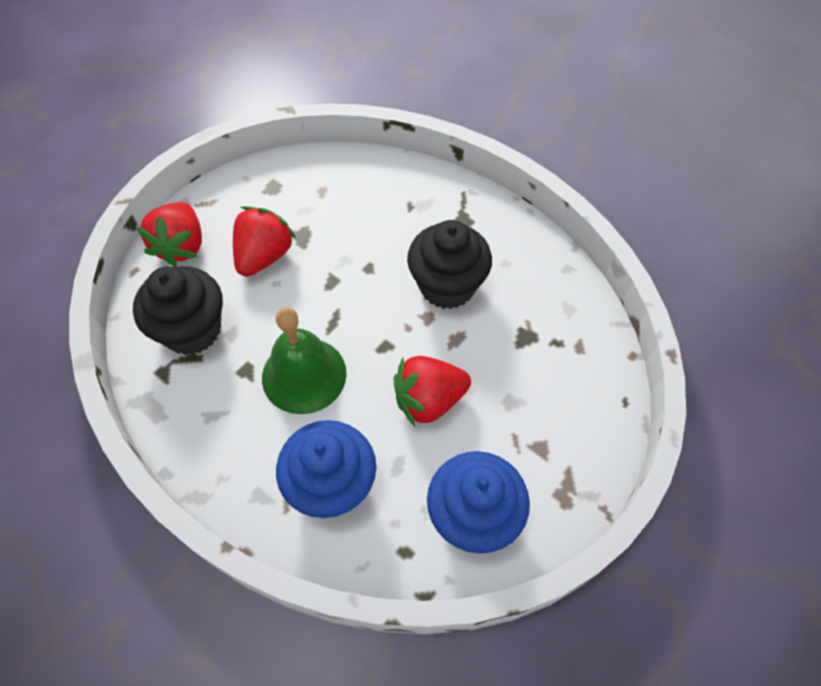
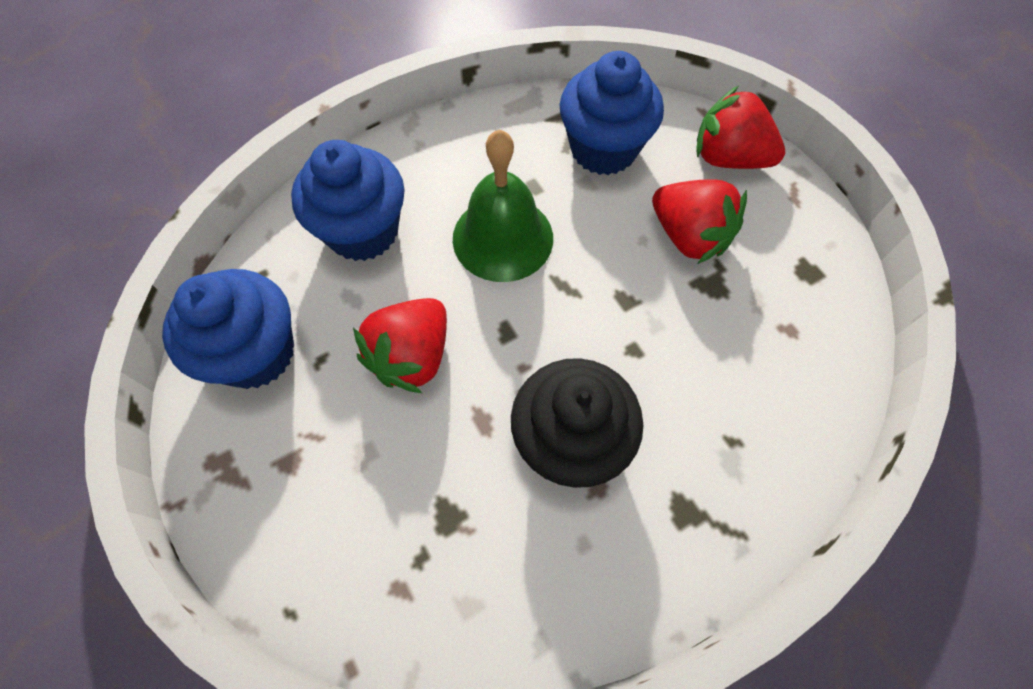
camera: 110 degrees right, 5 degrees up
black cupcake [133,266,223,355] -> blue cupcake [559,51,664,175]
red strawberry [393,356,471,427] -> red strawberry turned 150 degrees counterclockwise [353,298,447,393]

